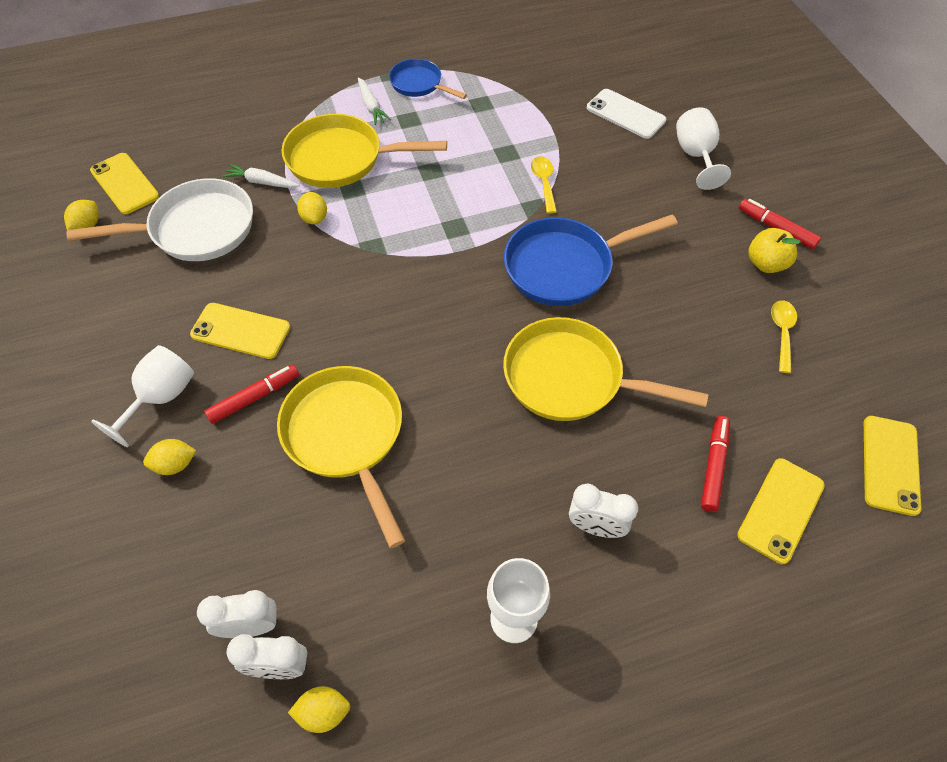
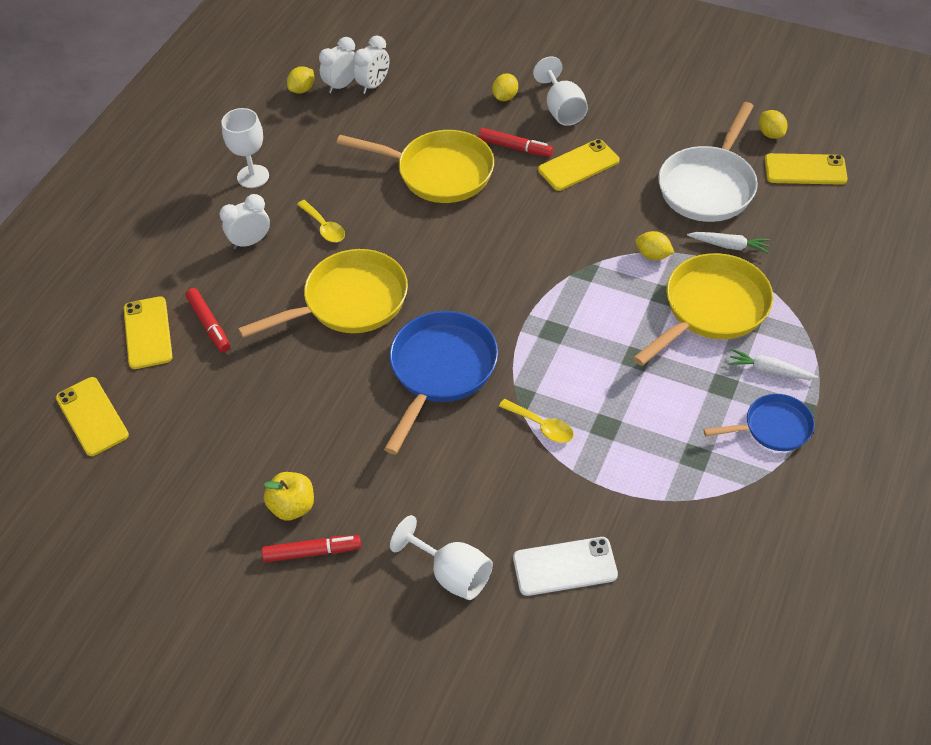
camera: 135 degrees right, 5 degrees down
red marker [204,364,299,424] -> red marker turned 75 degrees counterclockwise [478,128,553,157]
white carrot [222,164,300,188] -> white carrot turned 45 degrees clockwise [687,232,770,253]
yellow spoon [771,300,797,373] -> yellow spoon moved to [297,200,345,242]

